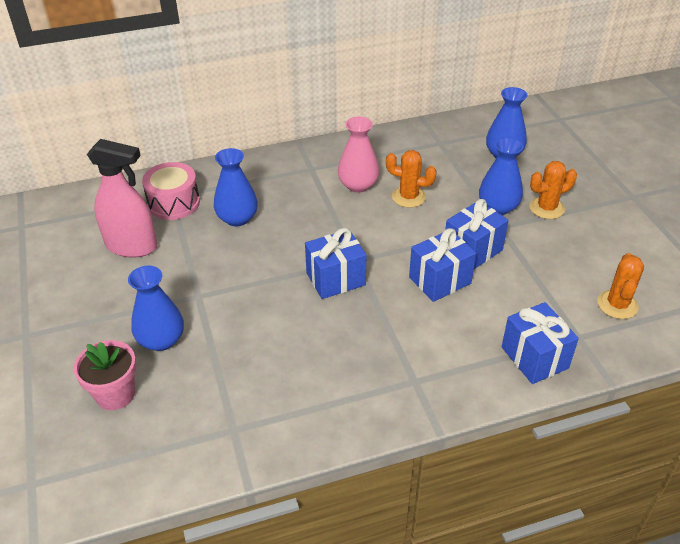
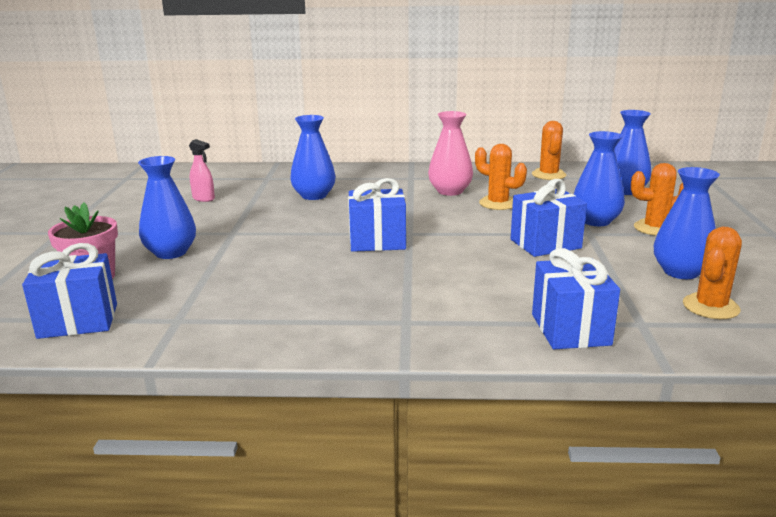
camera: 20 degrees right, 20 degrees down
pink spray bottle [87,139,157,258] -> pink spray bottle [189,139,215,202], size x0.48
pink drum [142,162,200,220] -> none
blue gift [409,228,476,302] -> blue gift moved to [22,243,117,339]
none -> orange cactus [532,121,566,180]
none -> blue vase [654,167,720,279]

